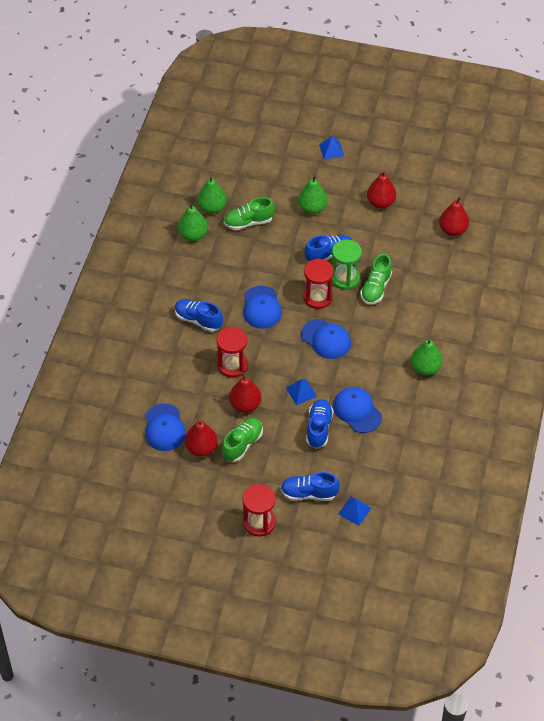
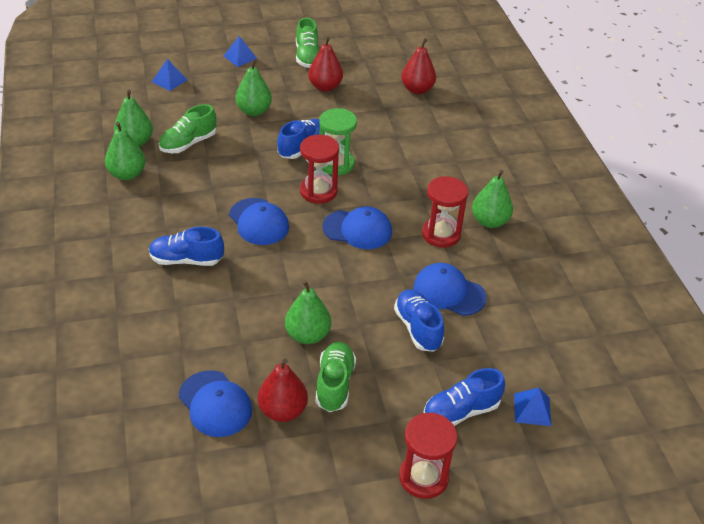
camera: 30 degrees left, 10 degrees down
red hourglass [217,327,248,378] -> red hourglass moved to [422,176,468,248]
red pear [229,372,261,413] -> green pear [285,280,331,344]
blue pyramid [286,379,317,405] -> blue pyramid moved to [152,59,188,91]
green shoe [360,254,392,304] -> green shoe moved to [296,18,319,68]

